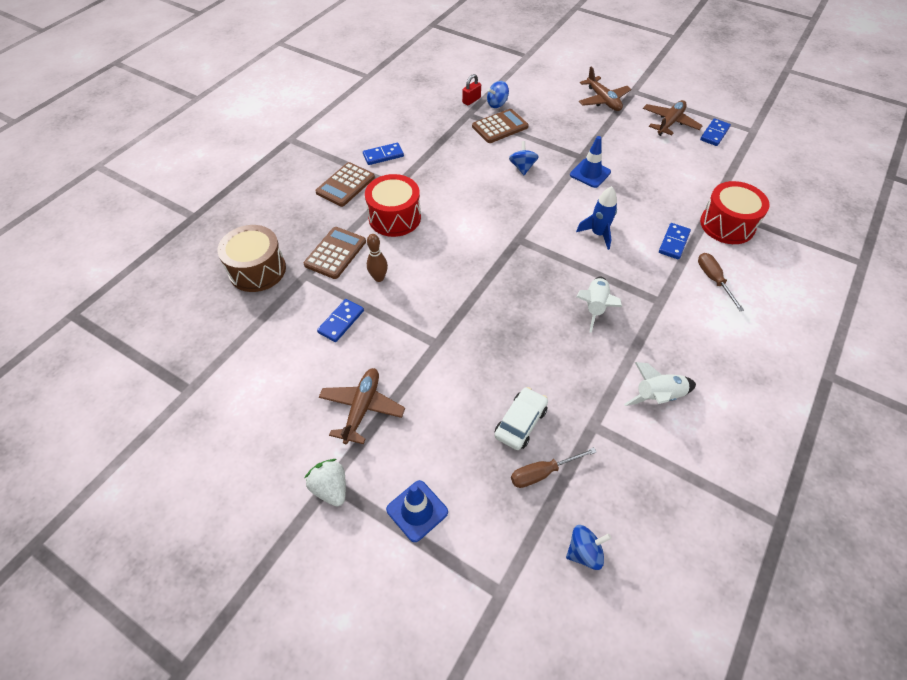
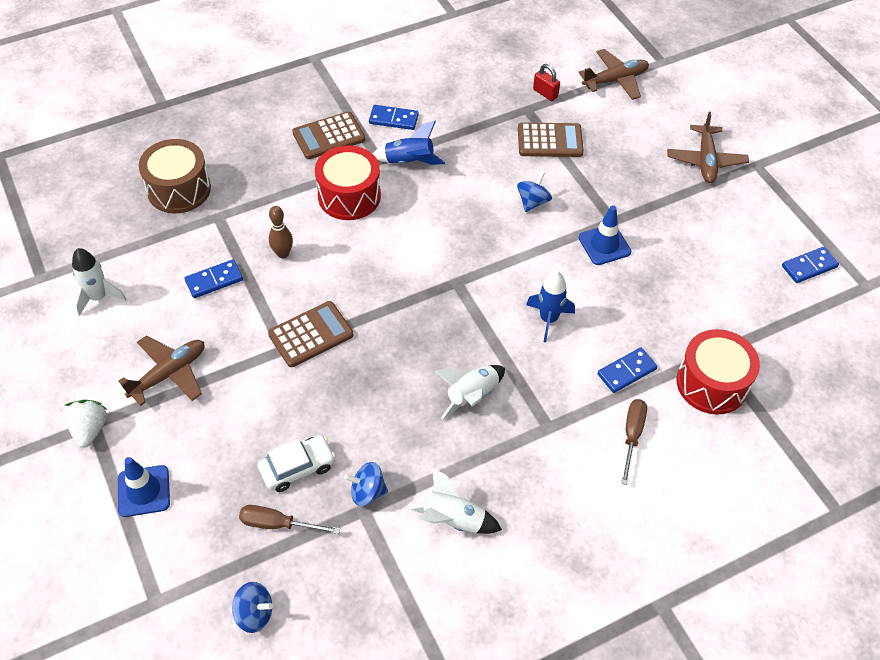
camera: 30 degrees right, 0 degrees up
brown calculator [304,227,366,279] -> brown calculator moved to [268,301,353,367]
red padlock [462,74,481,105] -> red padlock turned 60 degrees clockwise [533,64,560,101]
blue spinning top [487,81,509,108] -> blue spinning top moved to [344,462,388,506]
brown plane [643,100,703,136] -> brown plane moved to [579,49,649,100]
none -> white rocket [72,248,126,316]
none -> blue rocket [373,121,445,165]

